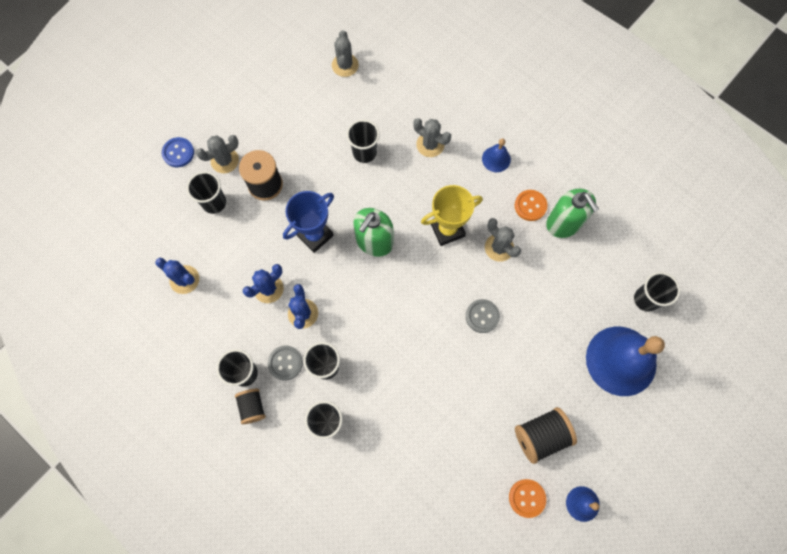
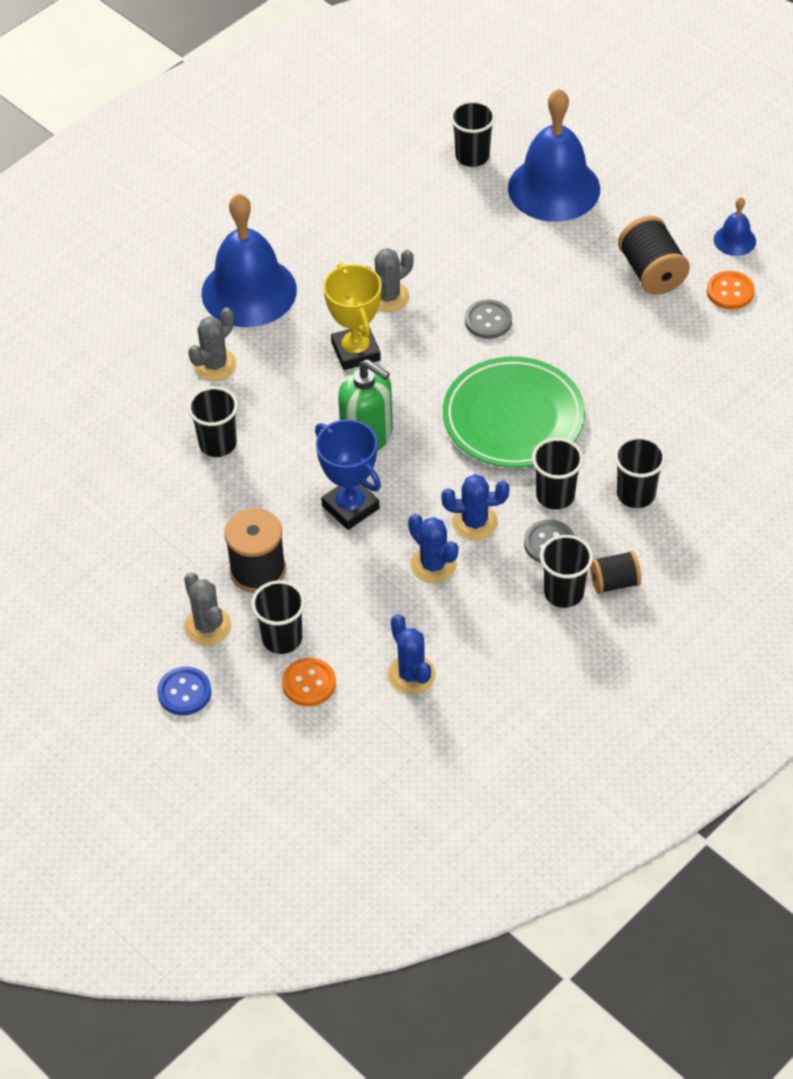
camera: 85 degrees left, 20 degrees down
blue cactus [155,258,199,294] -> blue cactus turned 60 degrees counterclockwise [388,614,436,695]
grey cactus [332,30,359,77] -> none
blue bell [482,138,511,172] -> blue bell [201,193,297,327], size x2.23
orange button [515,190,548,221] -> orange button moved to [282,658,336,706]
green soap dispenser [546,189,599,238] -> none
none -> green plate [443,357,585,468]

